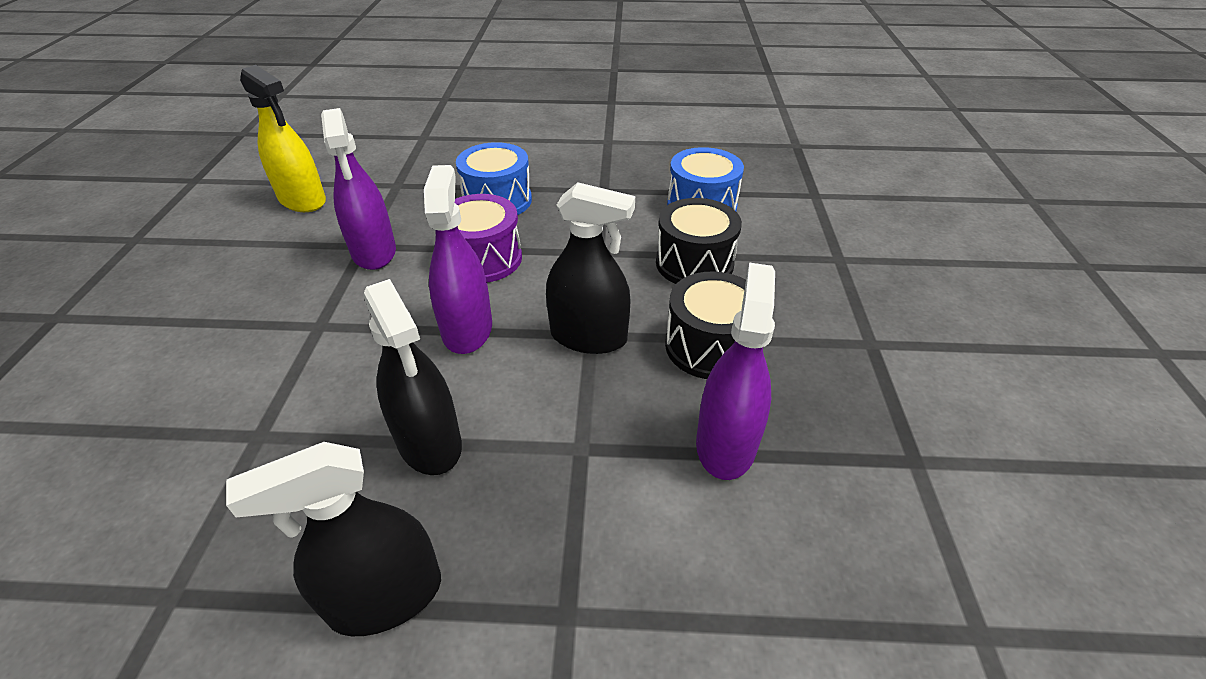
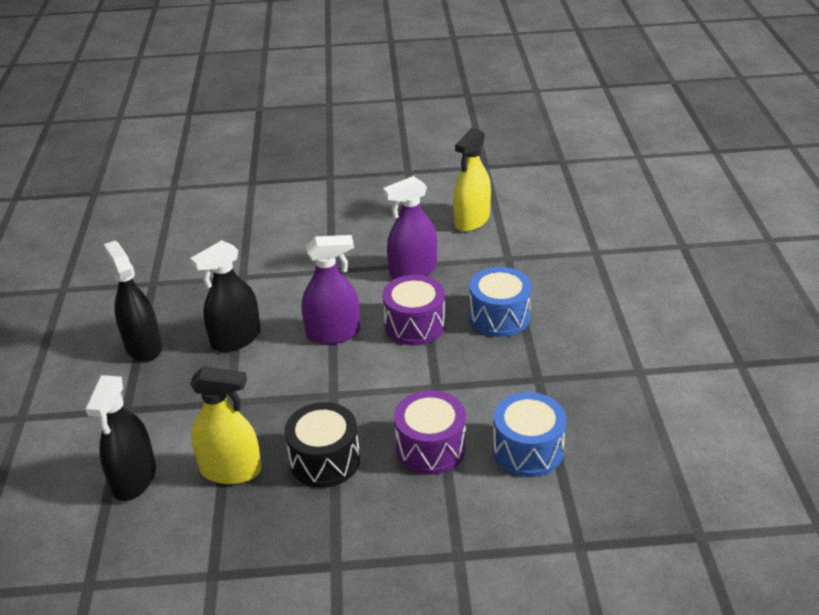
camera: 85 degrees right, 5 degrees down
black spray bottle [546,182,635,354] -> black spray bottle moved to [85,375,156,501]
black drum [656,198,742,284] -> purple drum [394,390,466,475]
purple spray bottle [696,262,775,480] -> yellow spray bottle [190,366,261,484]

